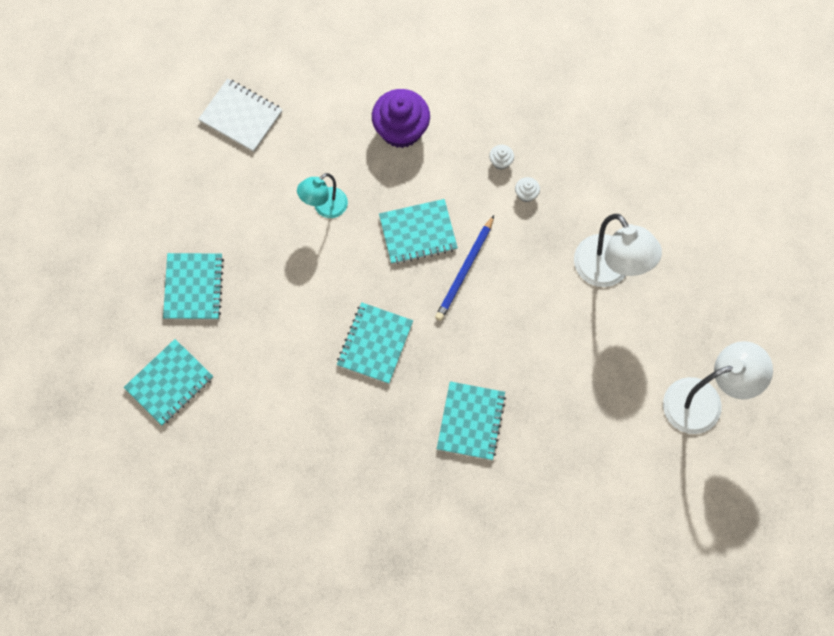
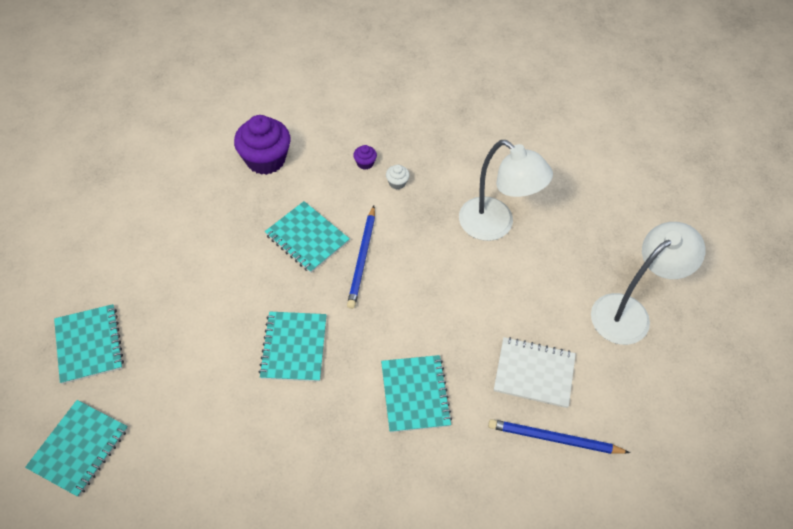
camera: 20 degrees left, 15 degrees down
white notebook [198,79,283,152] -> white notebook moved to [494,337,576,408]
turquoise lamp [297,173,348,218] -> none
turquoise notebook [379,199,458,264] -> turquoise notebook turned 75 degrees clockwise [265,201,350,273]
white cupcake [489,145,514,170] -> purple cupcake [353,145,377,170]
none -> blue pencil [488,419,630,454]

